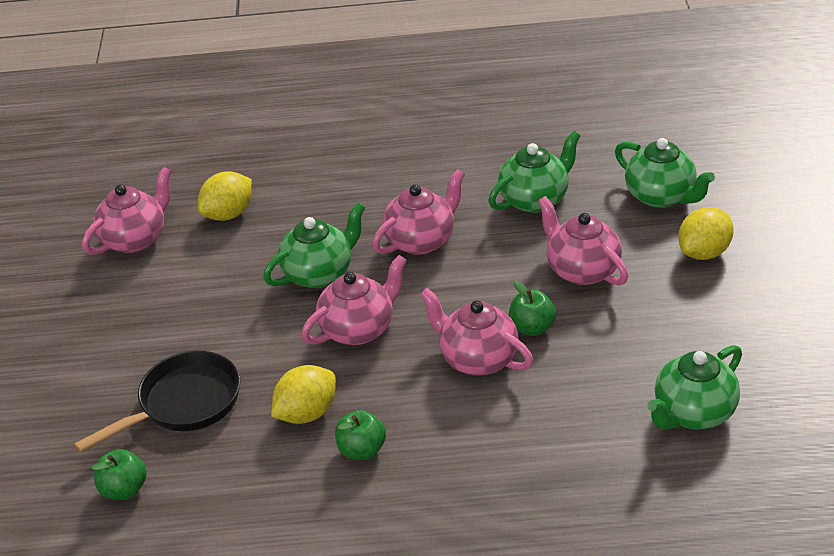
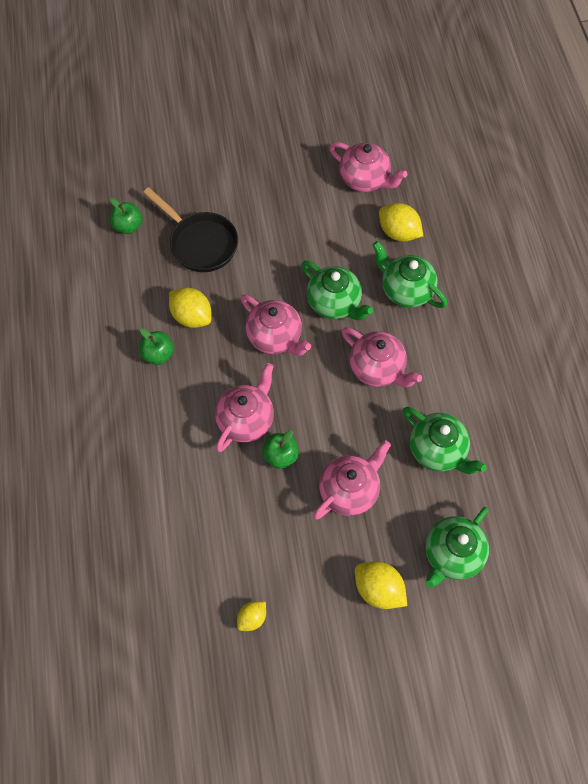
camera: 80 degrees right, 25 degrees up
green teapot [647,345,742,429] -> green teapot moved to [372,241,447,308]
none -> yellow lemon [237,601,266,631]

